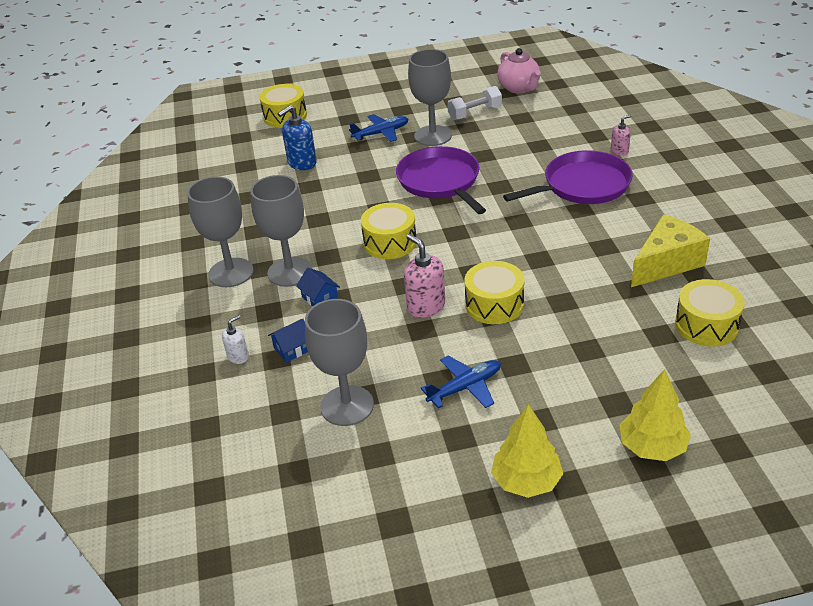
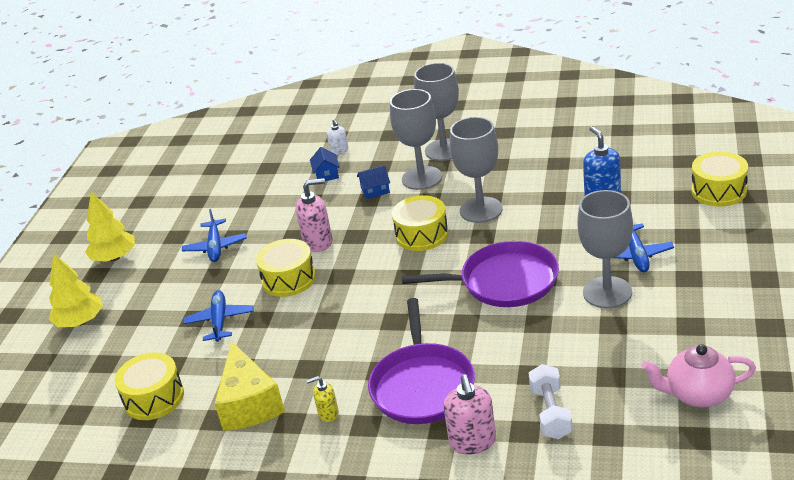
camera: 115 degrees right, 5 degrees down
grey goblet [305,299,374,426] -> grey goblet moved to [450,117,503,223]
white dumbbell [447,86,502,120] -> white dumbbell moved to [529,364,573,439]
pink soap dispenser [611,115,631,156] -> pink soap dispenser [444,375,496,454], size x1.74
none -> blue plane [183,290,254,342]
none -> yellow soap dispenser [306,376,339,422]

